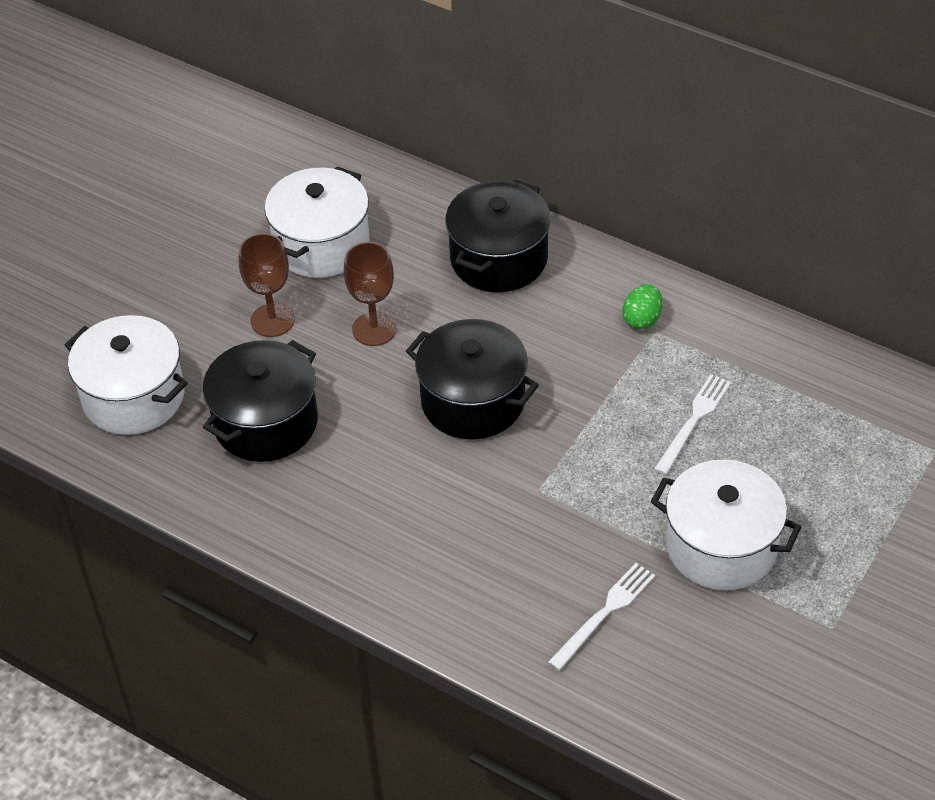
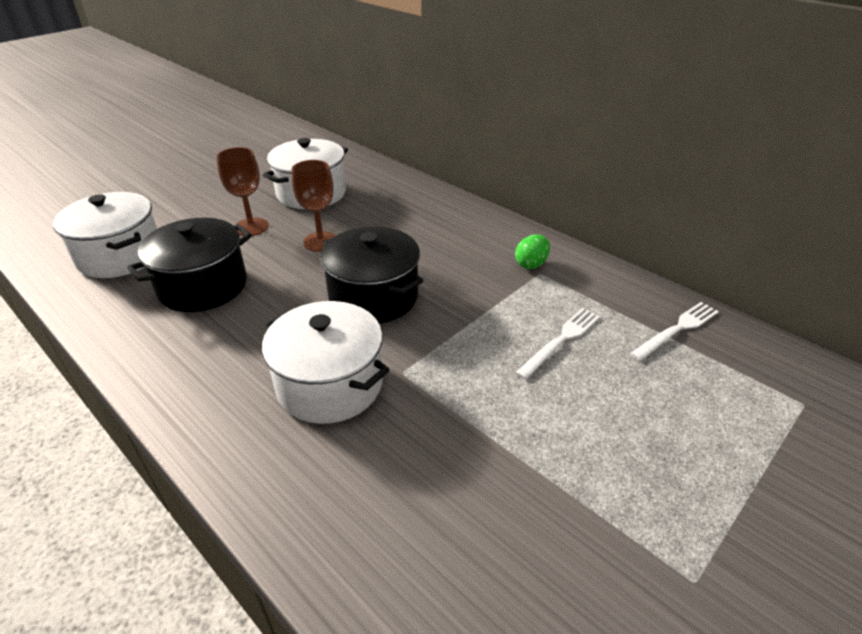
camera: 10 degrees right, 10 degrees down
black pot [445,180,551,292] -> none
white fork [548,563,655,671] -> white fork moved to [630,302,719,361]
white pot [651,460,801,590] -> white pot moved to [262,301,390,424]

